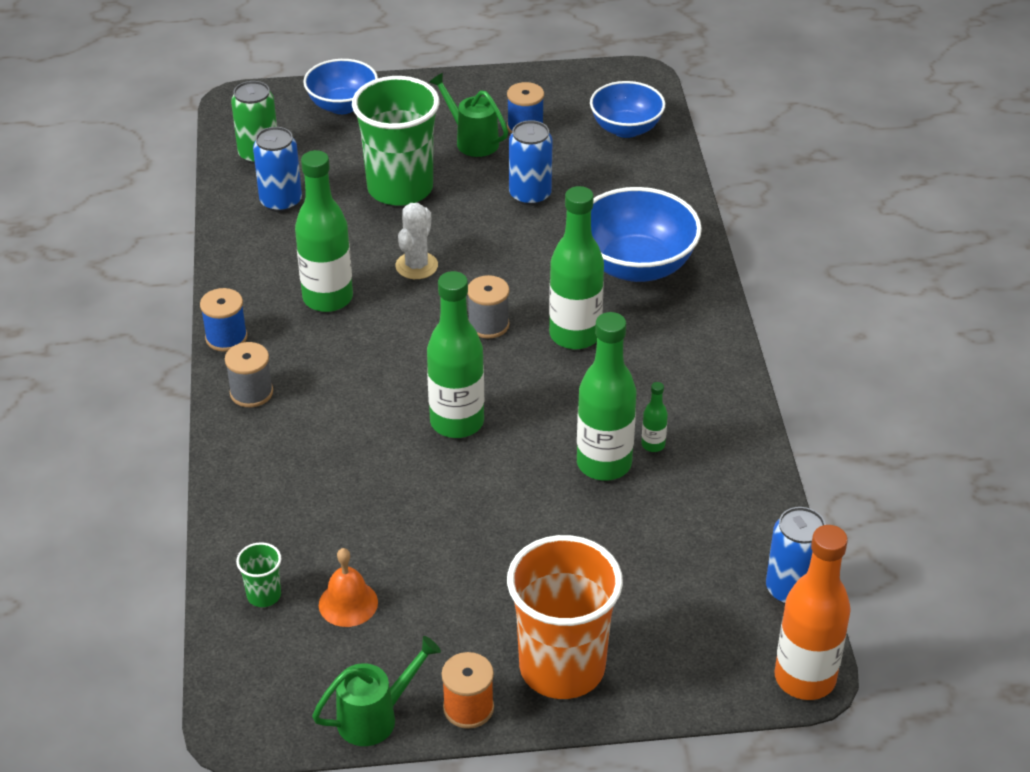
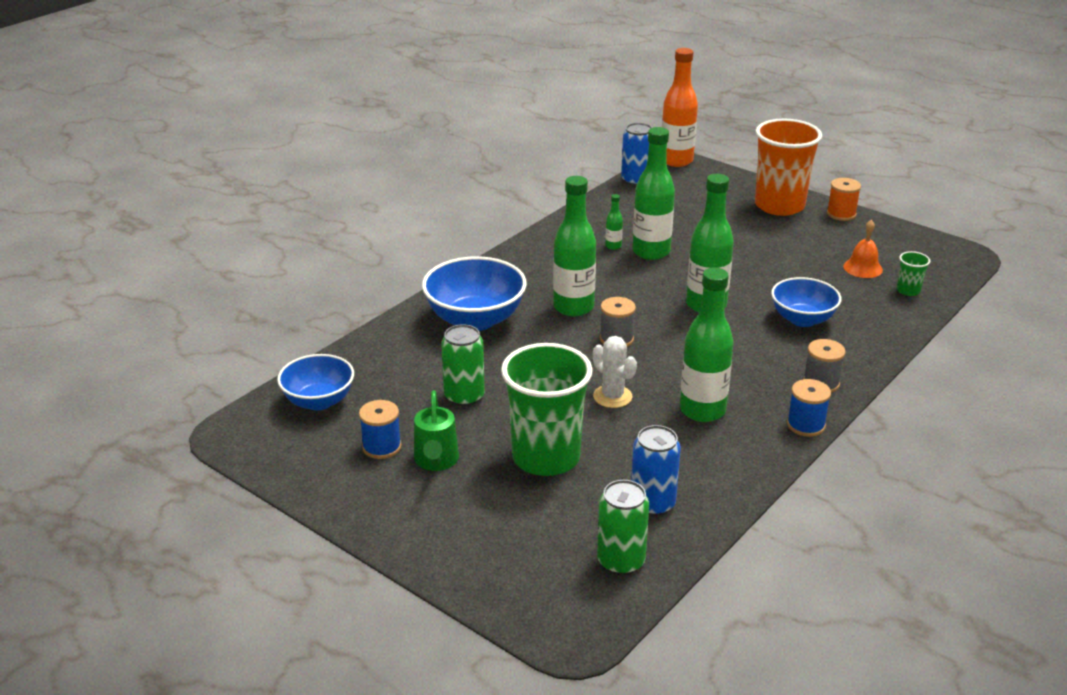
camera: 135 degrees left, 10 degrees down
blue bowl [303,59,378,114] -> blue bowl moved to [771,277,841,327]
green watering can [312,636,441,746] -> none
white cactus [395,203,438,279] -> white cactus turned 75 degrees clockwise [593,336,637,408]
blue can [509,120,553,206] -> green can [441,324,485,406]

